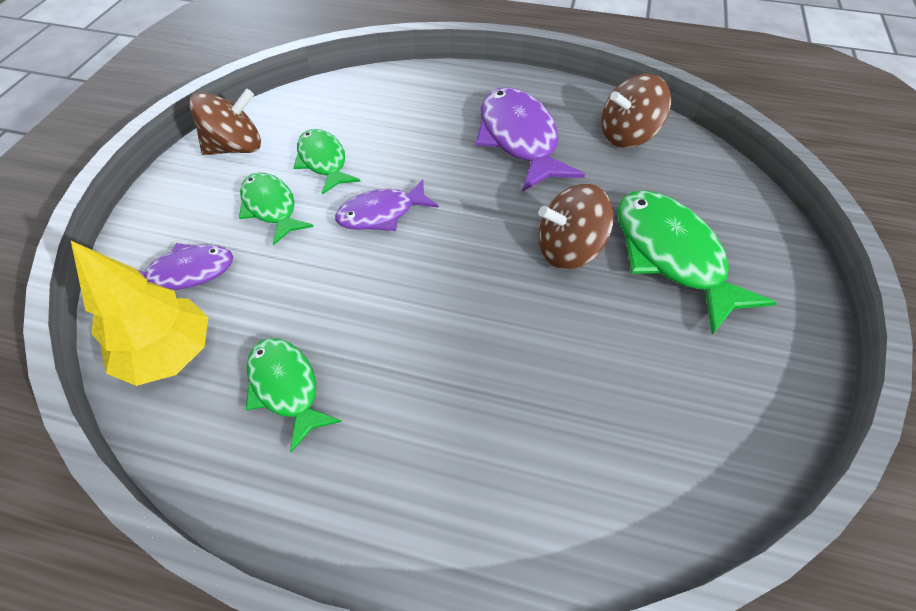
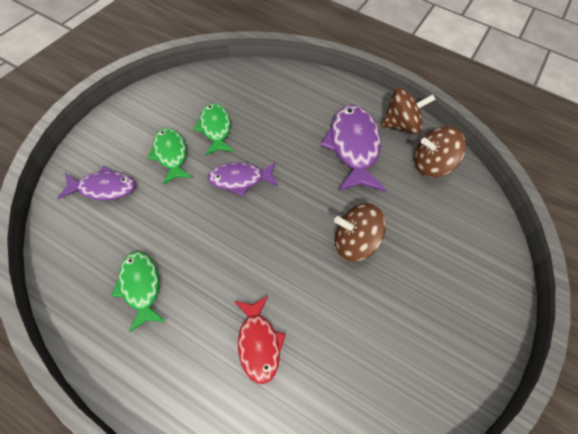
camera: 10 degrees right, 5 degrees up
yellow tree [71,241,209,386] -> none
brown spinning top [189,89,261,155] -> brown spinning top moved to [381,88,436,134]
green fish [618,190,777,335] -> none
none -> red fish [234,296,286,384]

